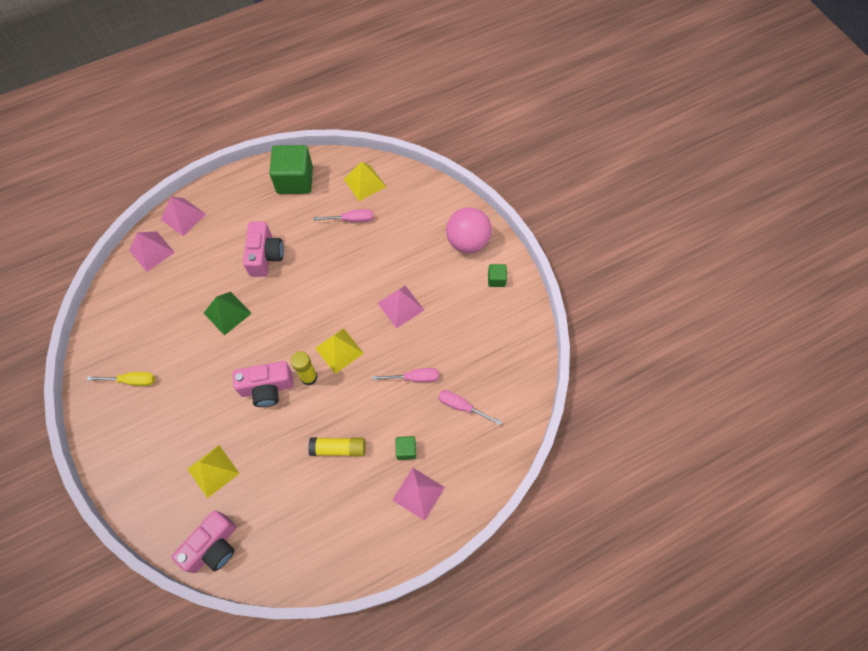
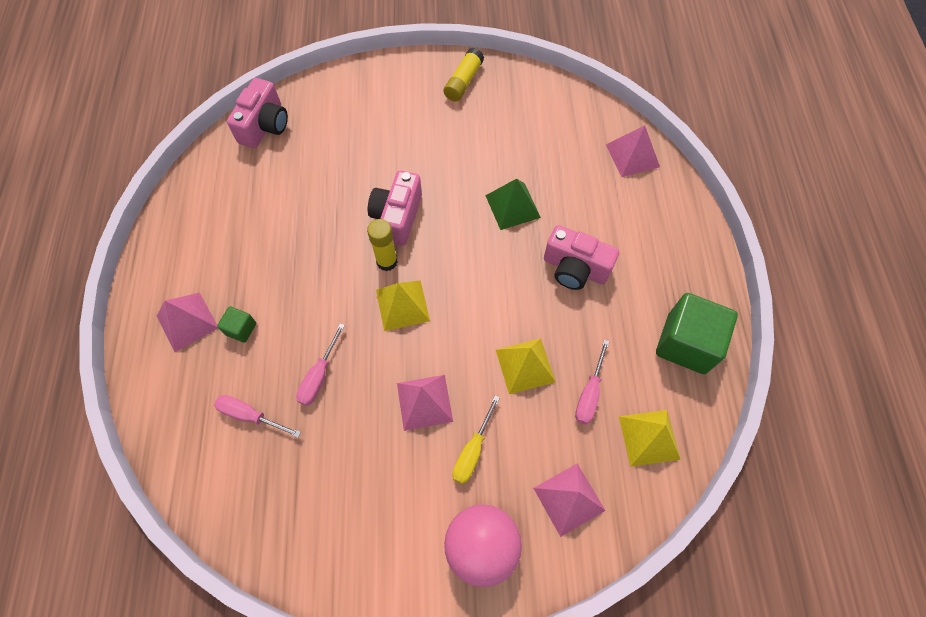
camera: 115 degrees right, 0 degrees up
yellow screwdriver [87,372,155,386] -> yellow screwdriver moved to [452,396,500,484]
pink pyramid [161,197,206,236] -> pink pyramid moved to [533,463,606,537]
pink camera [171,510,236,573] -> pink camera turned 135 degrees counterclockwise [227,78,288,148]
yellow pyramid [187,445,240,498] -> yellow pyramid moved to [496,338,556,394]
yellow glue stick [308,438,365,456] -> yellow glue stick moved to [444,48,484,101]
pink screwdriver [438,390,502,425] -> pink screwdriver turned 120 degrees counterclockwise [214,395,301,438]
green cube [488,264,507,287] -> none

